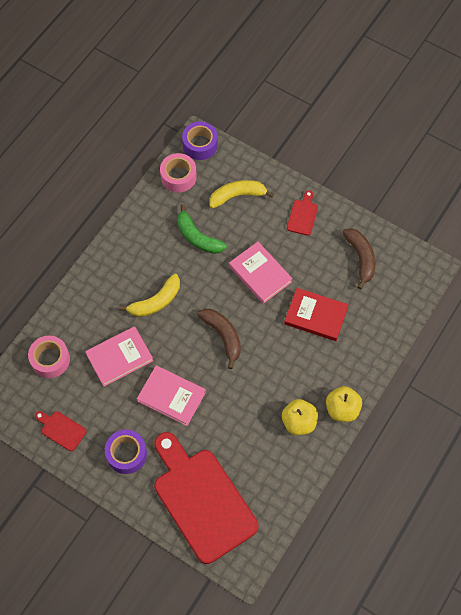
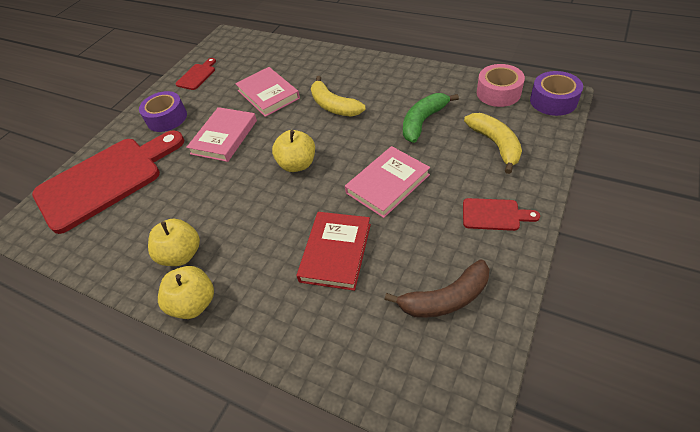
camera: 90 degrees right, 15 degrees down
pink tape [28,336,70,378] -> none
brown banana [197,309,241,369] -> yellow apple [272,130,315,172]

